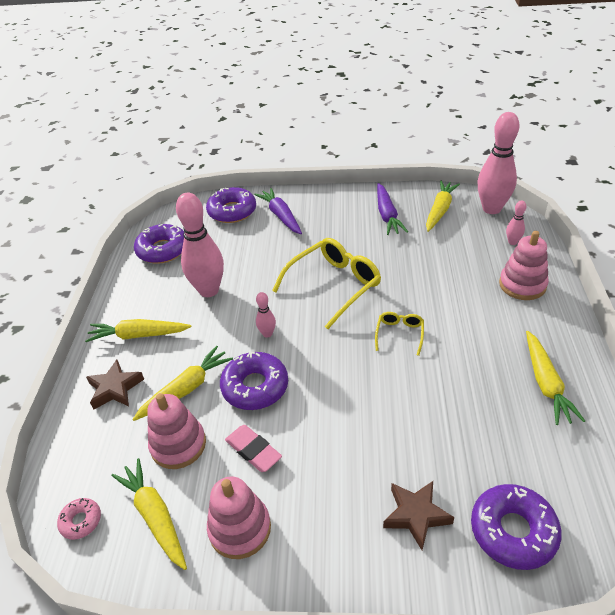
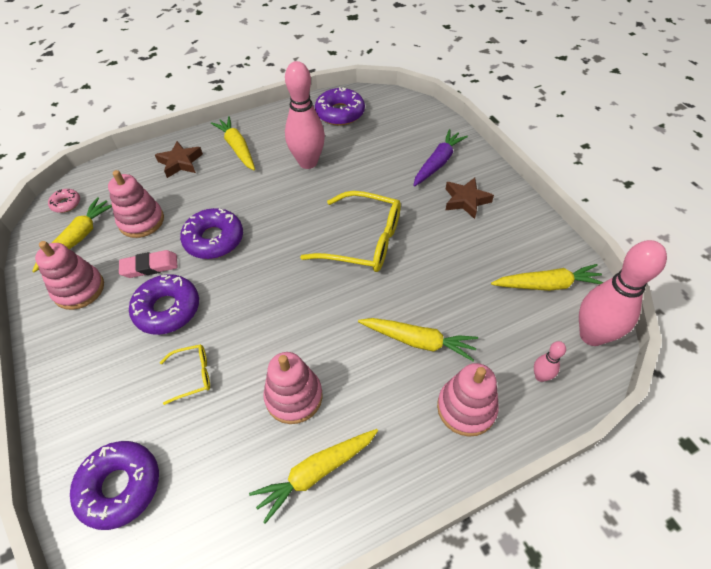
camera: 60 degrees right, 10 degrees up
yellow carrot [132,346,233,421] -> yellow carrot moved to [358,318,478,361]
purple donut [206,187,256,223] -> purple donut moved to [129,274,199,335]
pink eraser [225,425,282,472] -> pink eraser turned 60 degrees clockwise [119,250,178,278]
pink bowling pin [256,292,276,338] -> none
yellow glasses [375,312,424,356] -> yellow glasses moved to [160,344,210,405]
purple carrot [377,183,408,235] -> none
brown star [383,481,454,550] -> brown star moved to [446,178,494,219]
none -> pink stacking toy [264,352,323,424]

